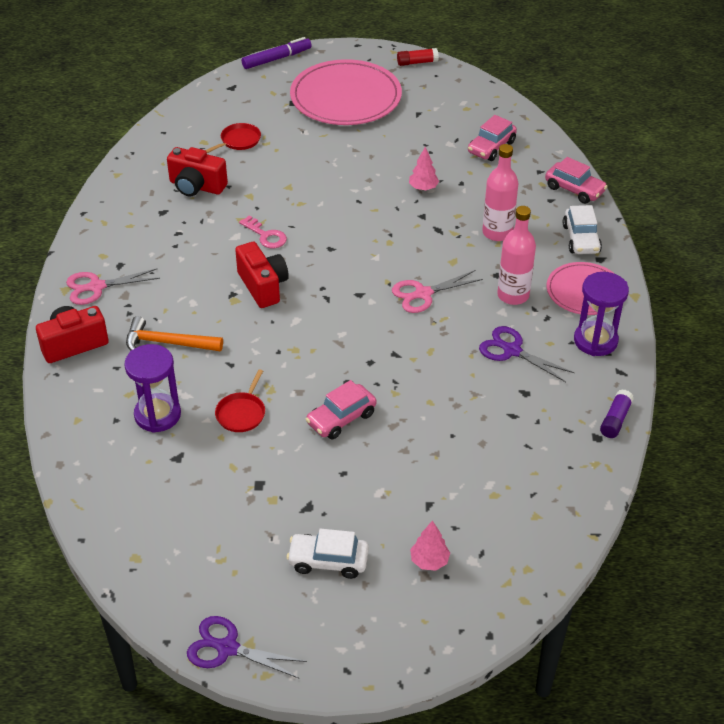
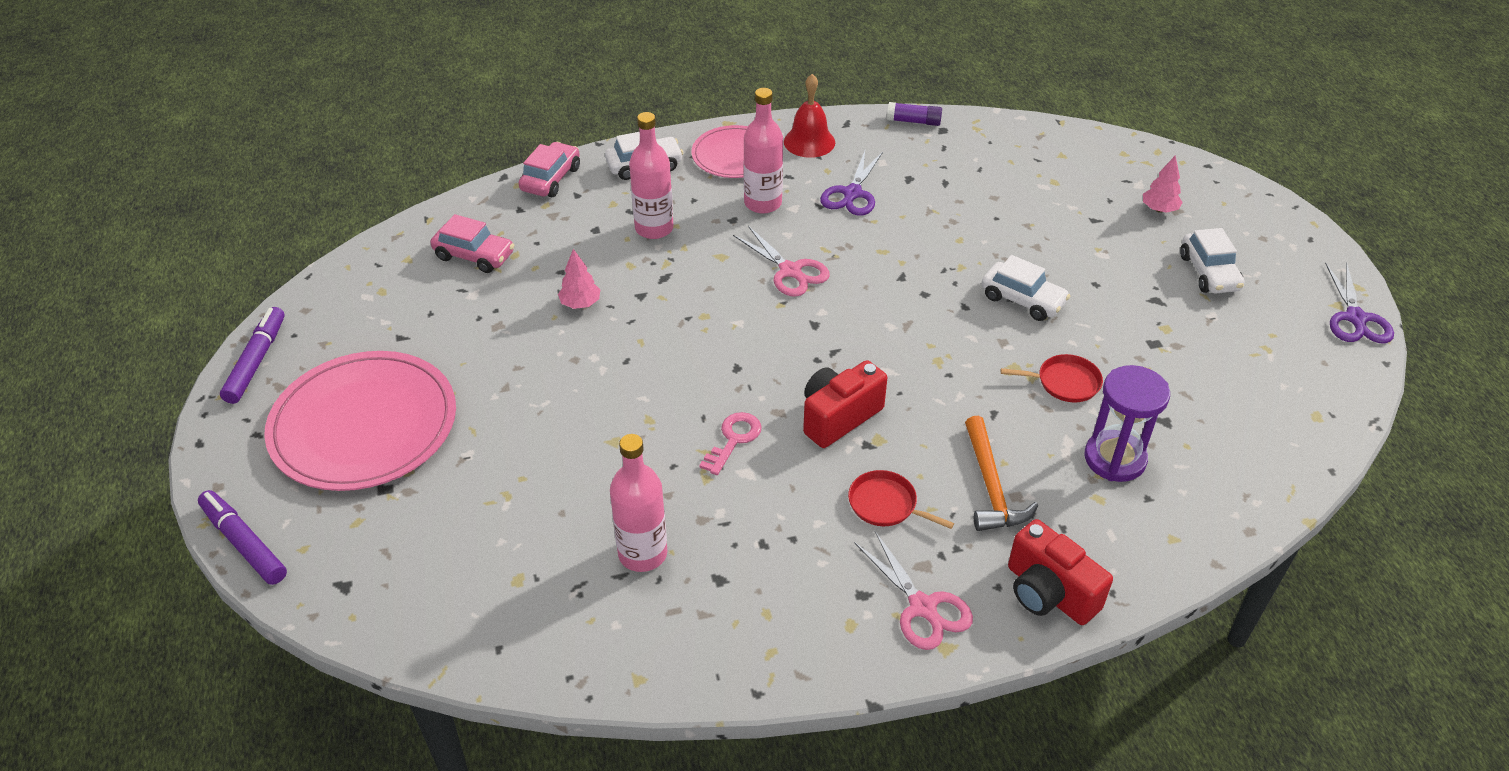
camera: 105 degrees left, 0 degrees up
red camera [167,147,228,197] -> pink bottle [610,434,667,572]
red pan [205,123,261,153] -> red pan moved to [848,470,954,529]
pink car [305,380,376,439] -> white car [981,255,1070,321]
red glue stick [397,48,439,66] -> purple marker [220,307,285,404]
purple hourglass [574,272,629,356] -> red bell [784,74,835,158]

